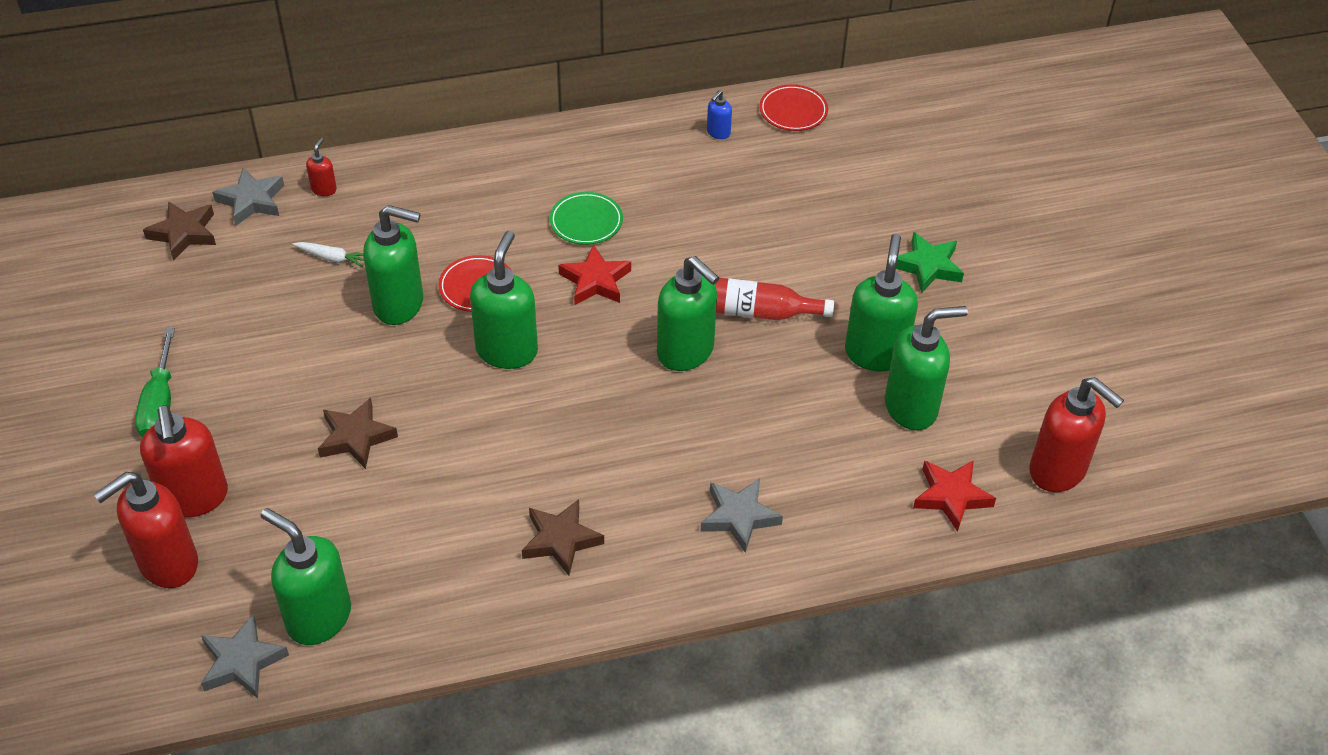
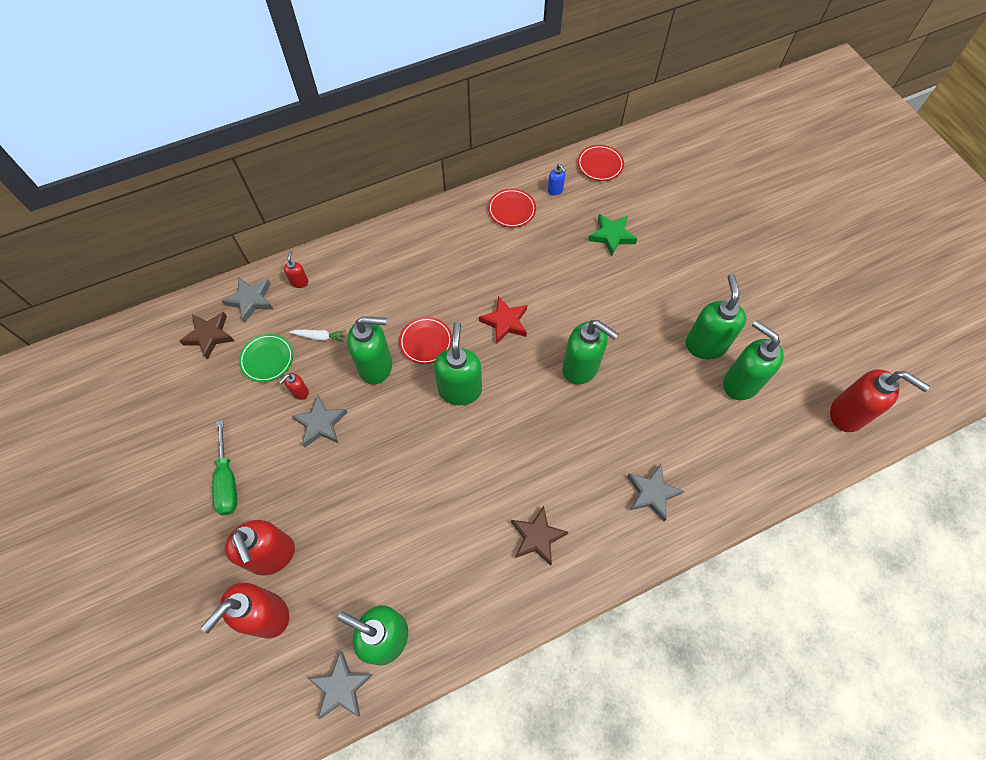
camera: 10 degrees left, 15 degrees up
brown star [318,398,398,469] -> none
green plate [550,192,623,245] -> green plate moved to [239,334,293,382]
blue soap dispenser [707,90,732,139] -> blue soap dispenser turned 60 degrees counterclockwise [548,164,566,196]
red bottle [715,278,834,320] -> none
green soap dispenser [885,306,968,430] -> green soap dispenser turned 105 degrees counterclockwise [723,320,784,400]
green star [896,232,964,293] -> green star moved to [588,214,637,256]
red star [913,460,996,532] -> none
none -> red soap dispenser [279,373,309,400]
none -> grey star [292,395,348,447]
none -> red plate [488,189,536,228]

